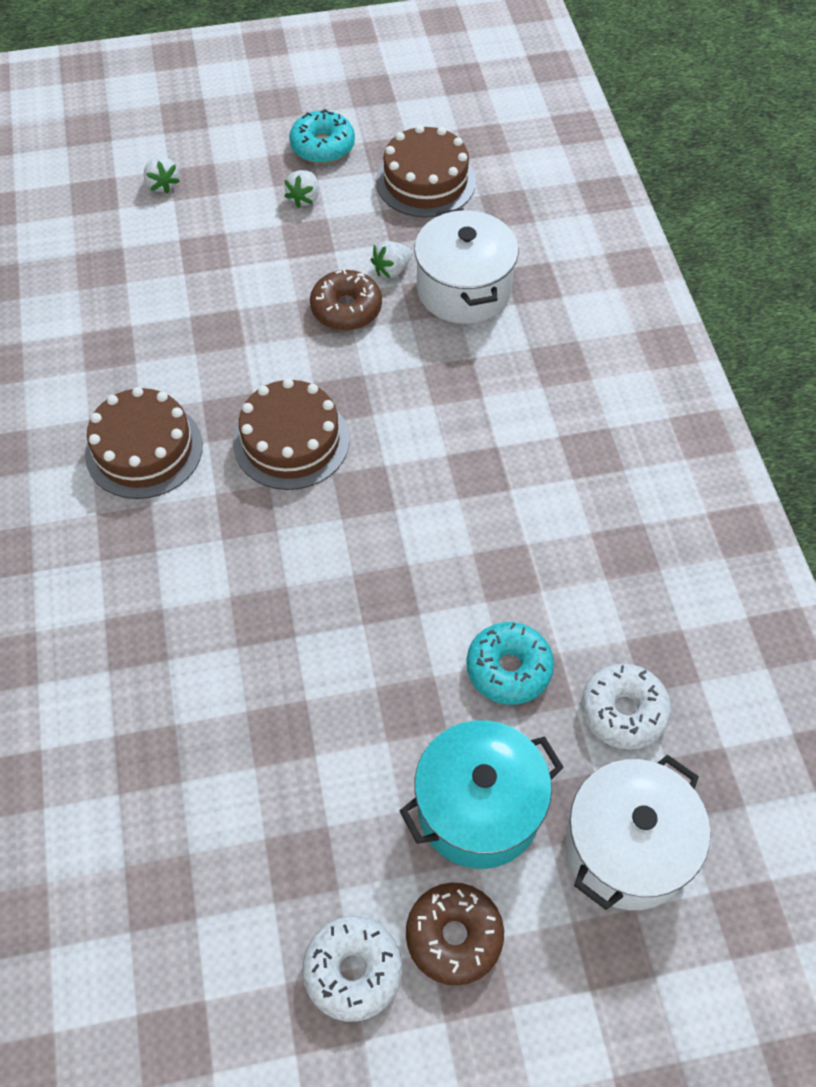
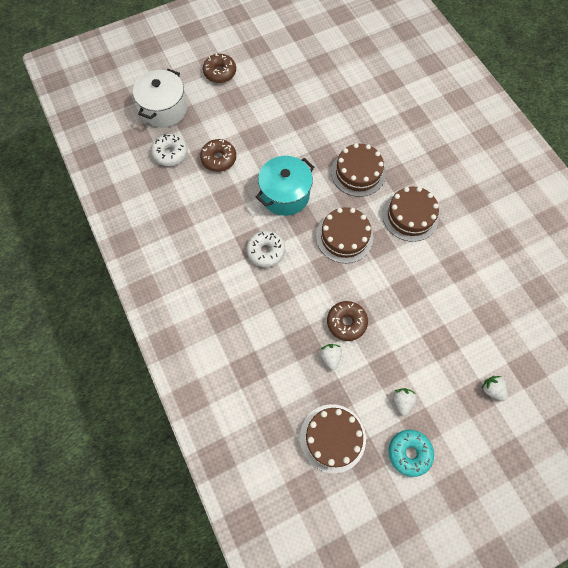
camera: 165 degrees right, 10 degrees up
white donut [302,916,402,1022] -> white donut moved to [247,231,285,267]
white strawberry [371,241,412,279] -> white strawberry turned 45 degrees counterclockwise [320,344,342,370]
turquoise pot [400,720,564,869] -> turquoise pot moved to [256,156,314,216]
white pot [414,208,518,324] -> none
turquoise donut [466,622,554,705] -> brown donut [200,139,236,172]
none -> brown cake [331,143,386,197]

